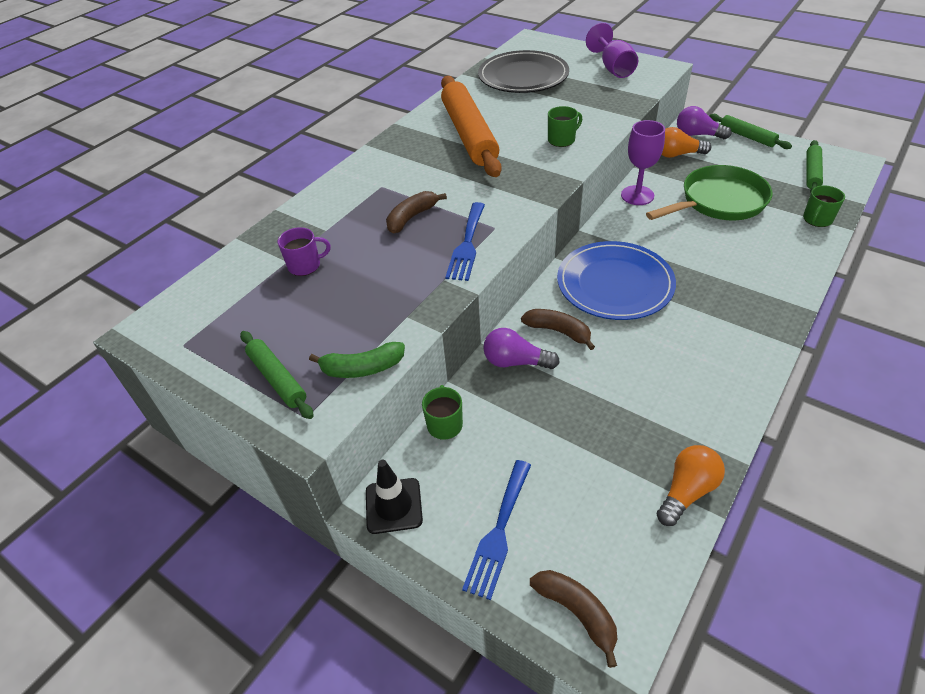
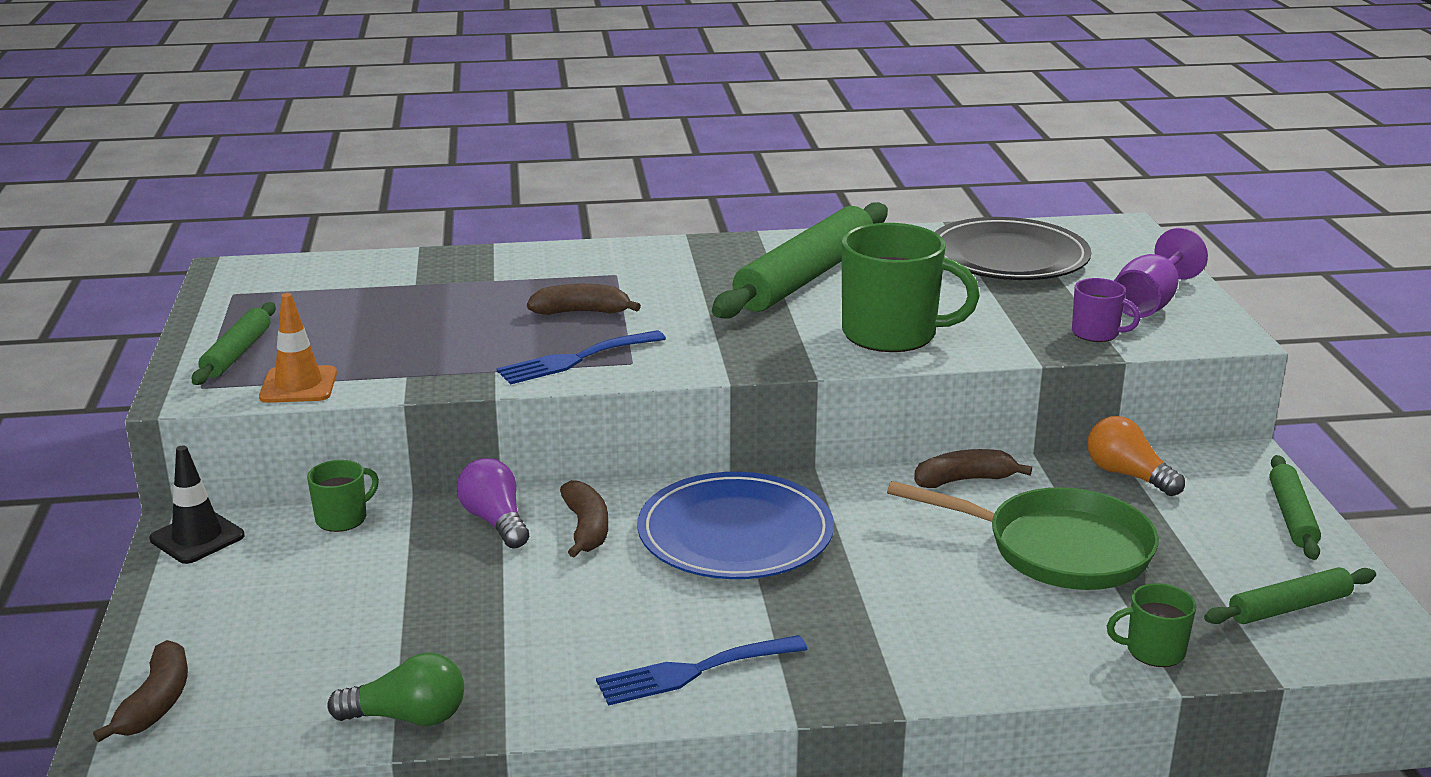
camera: 45 degrees right, 20 degrees down
purple mug [278,227,331,276] -> purple mug moved to [1072,278,1140,342]
green banana [309,342,405,378] -> orange traffic cone [259,293,337,403]
orange rolling pin [441,76,502,177] -> green rolling pin [712,202,888,319]
blue fork [462,460,531,600] -> blue fork moved to [596,635,808,706]
green mug [548,106,582,147] -> green mug [842,223,980,352], size x2.02
purple goblet [621,120,665,205] -> brown banana [914,449,1032,488]
orange light bulb [657,445,725,526] -> green light bulb [327,652,464,726]
purple light bulb [677,106,731,139] -> none

